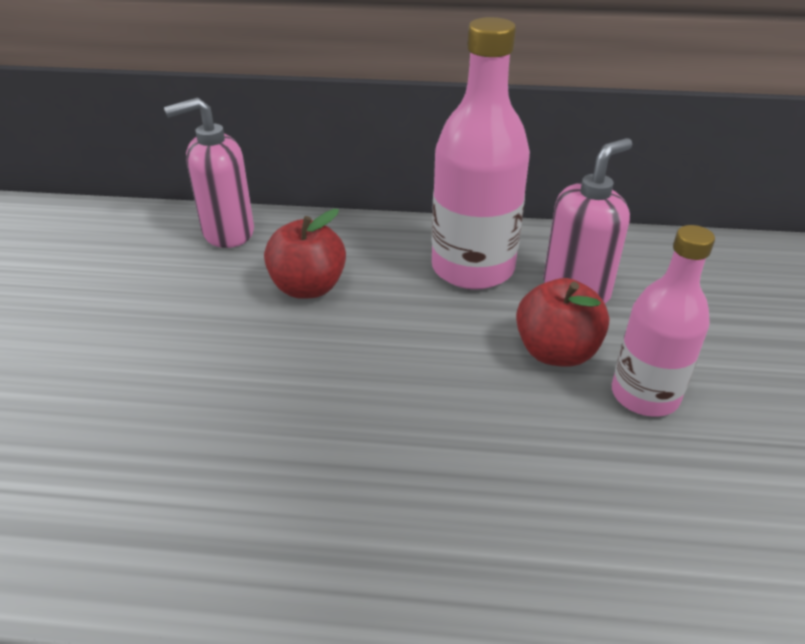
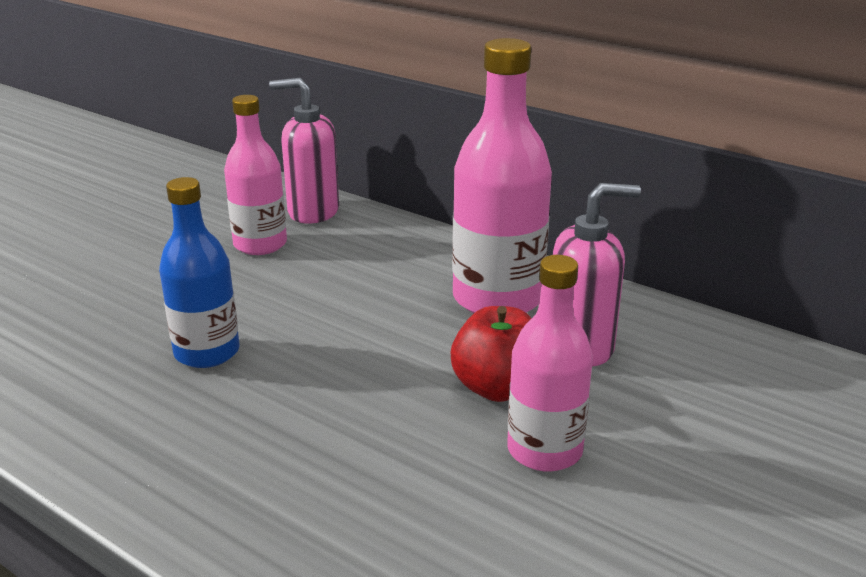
camera: 30 degrees right, 10 degrees down
red apple [264,209,346,299] -> none
none -> blue bottle [159,177,240,368]
none -> pink bottle [224,95,287,255]

